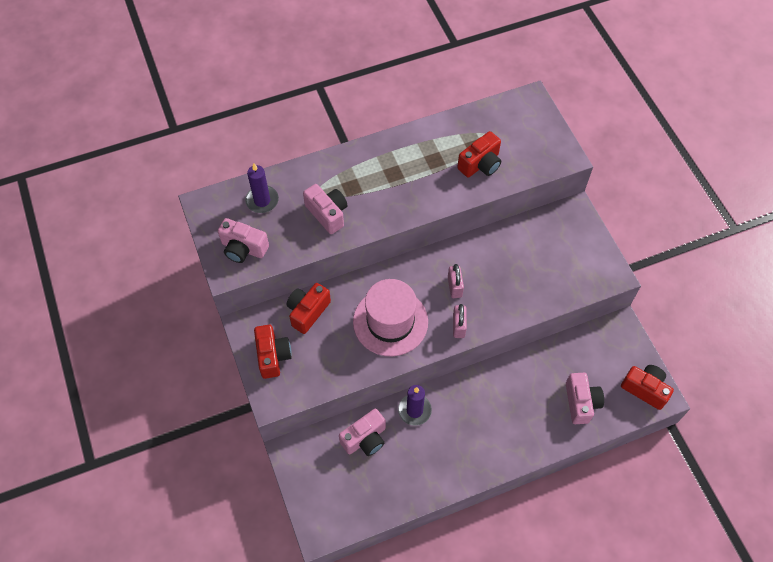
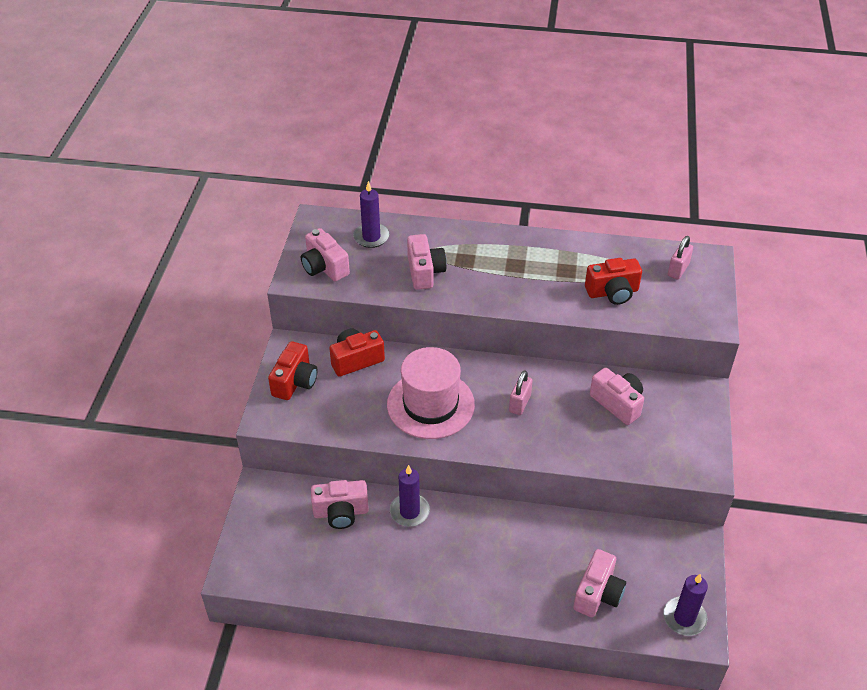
camera: 30 degrees right, 15 degrees down
pink padlock [453,304,467,338] -> pink padlock moved to [668,236,693,280]
red camera [621,365,674,410] -> purple candle [663,574,708,636]
none -> pink camera [590,368,644,425]

